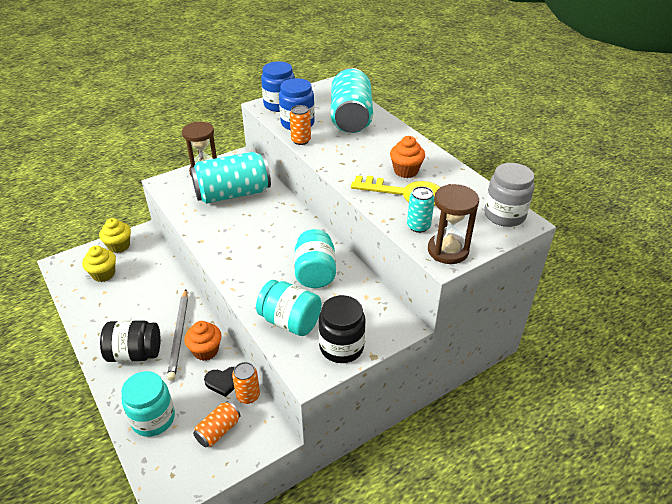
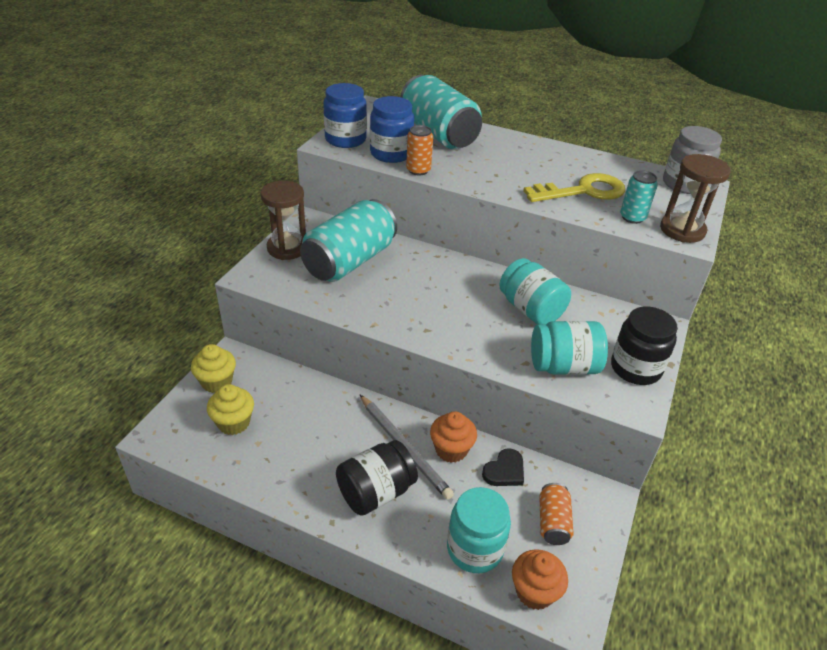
camera: 35 degrees left, 0 degrees up
orange can [232,362,260,404] -> none
orange cupcake [390,136,425,178] -> orange cupcake moved to [512,549,568,610]

